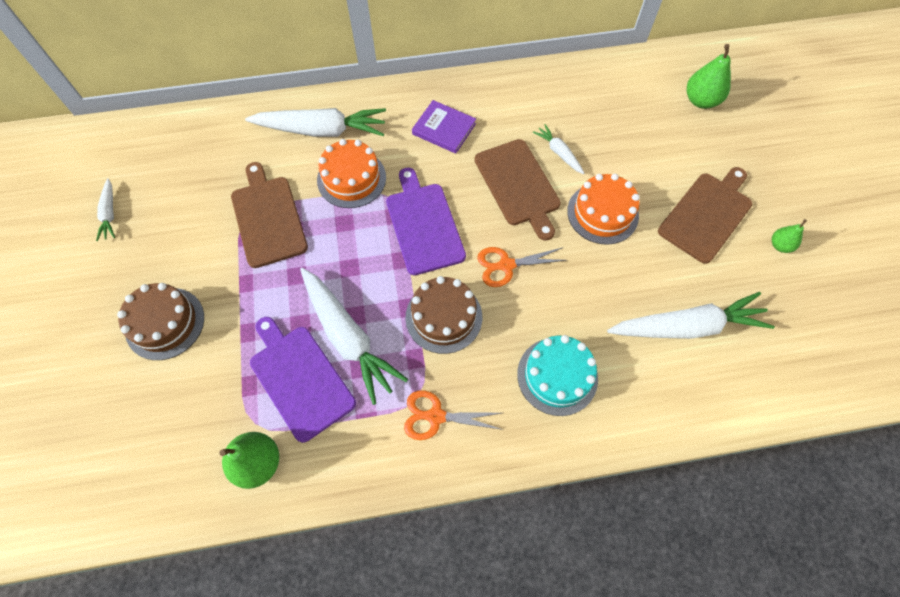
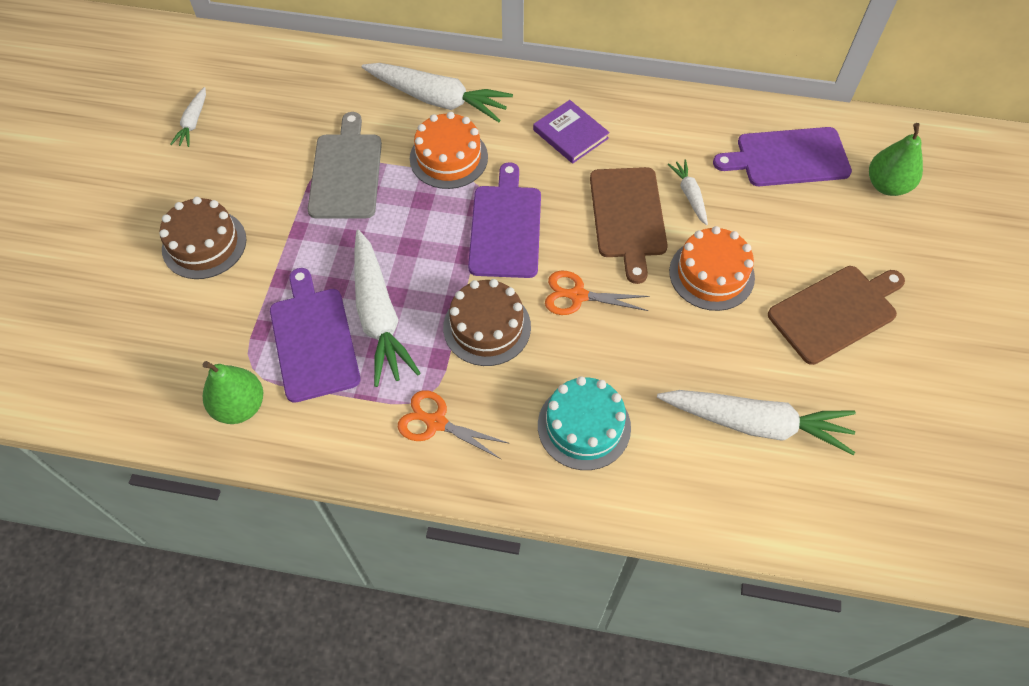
camera: 20 degrees right, 5 degrees down
brown cutting board [231,162,308,268] -> grey cutting board [308,112,382,219]
green pear [772,219,807,253] -> none
none -> purple cutting board [713,127,852,186]

